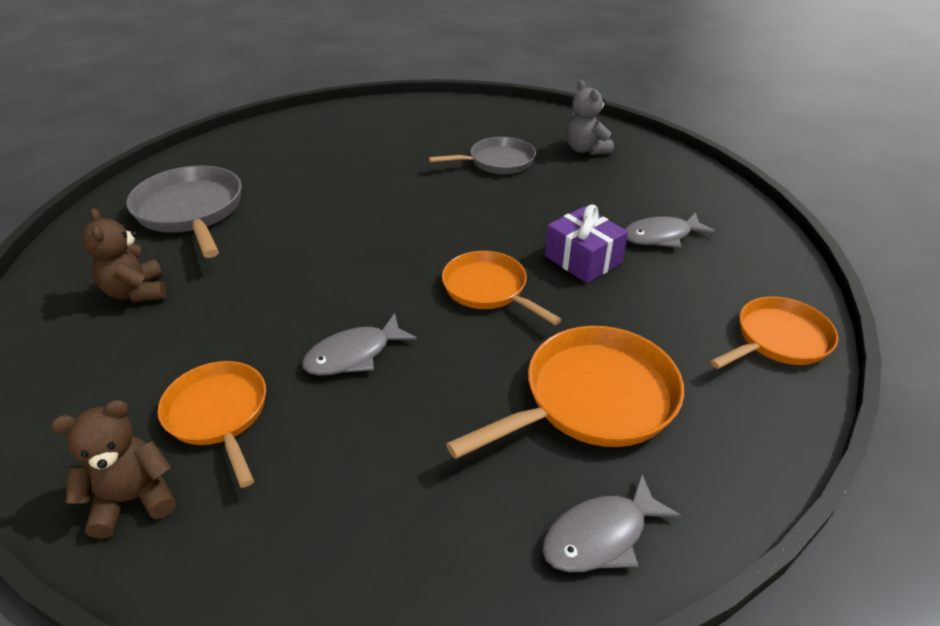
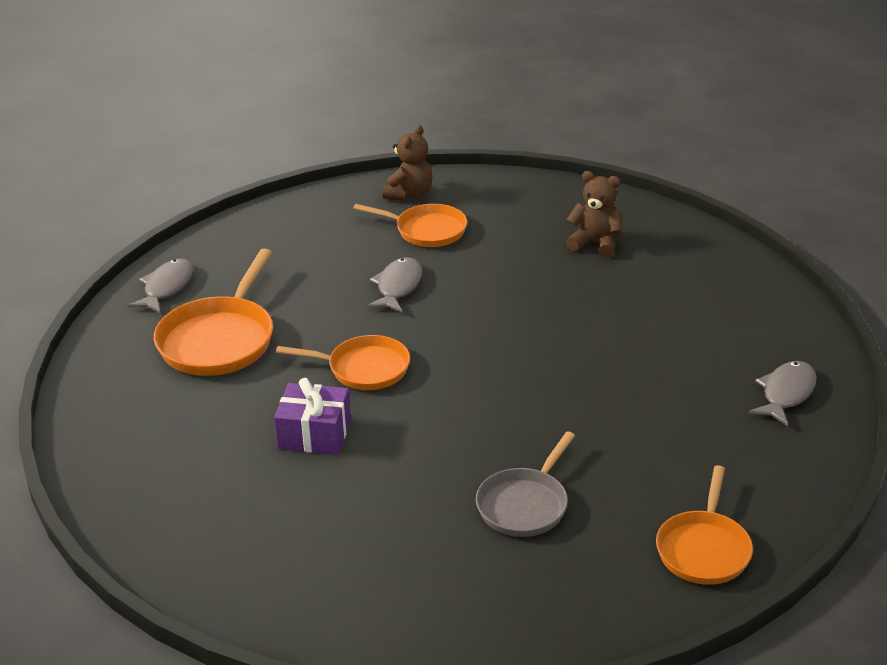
camera: 140 degrees right, 5 degrees down
grey pan [126,165,242,258] -> none
grey teddy bear [566,80,614,155] -> none
grey fish [625,212,716,248] -> grey fish moved to [749,361,816,426]
orange pan [710,297,838,369] -> orange pan moved to [656,465,753,585]

